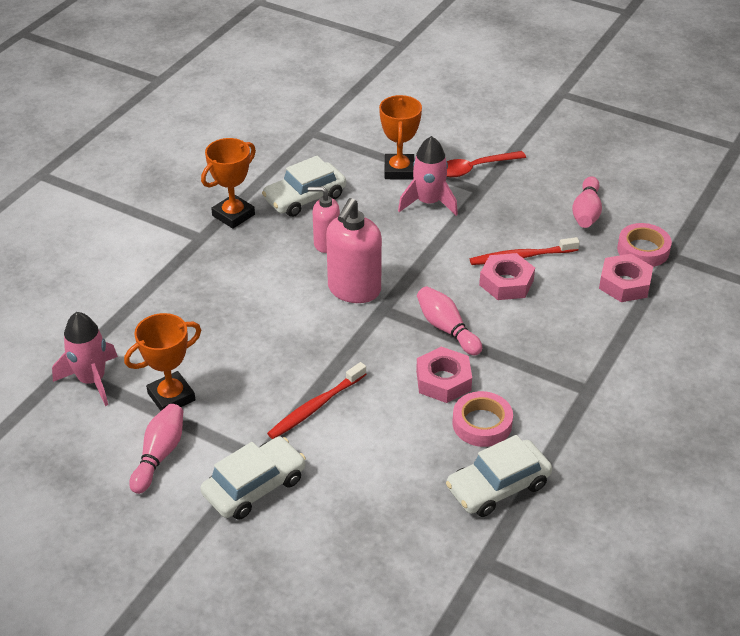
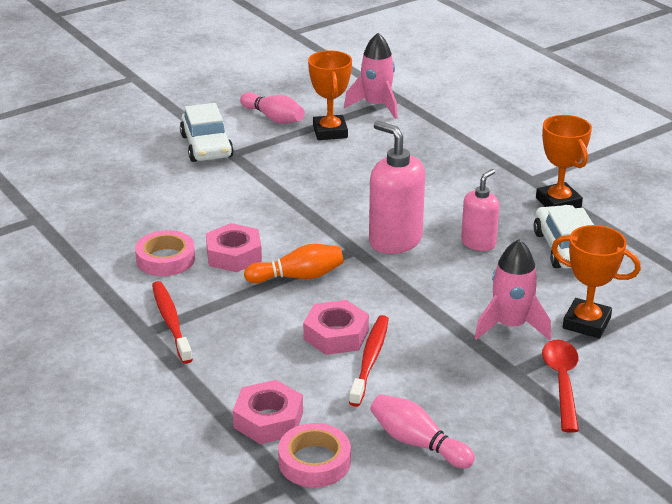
camera: 115 degrees right, 10 degrees down
red toothbrush [267,362,367,439] -> red toothbrush moved to [152,281,193,364]
pink bowling pin [417,286,482,356] -> orange bowling pin [244,244,344,283]
white car [446,435,552,517] -> none

